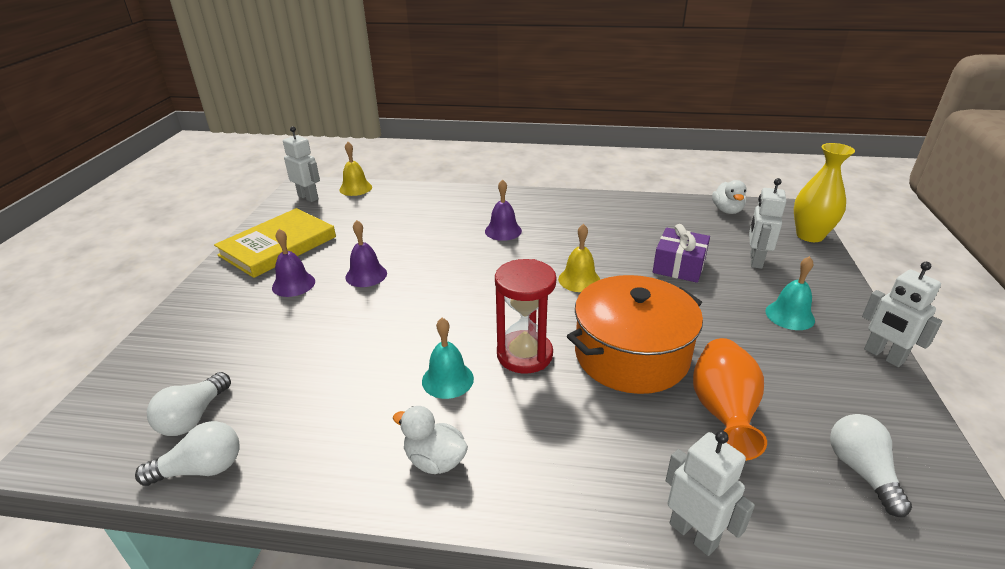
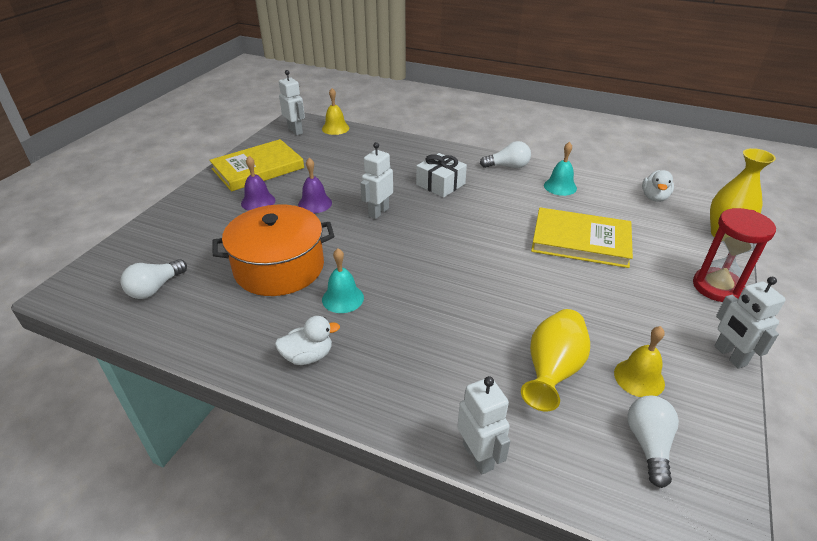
camera: 15 degrees right, 5 degrees up
white light bulb [135,421,240,486] -> white light bulb moved to [480,141,531,168]
white duck [393,406,468,474] -> white duck turned 120 degrees clockwise [275,316,340,365]
purple bell [485,179,522,241] -> white gift [416,153,467,198]
red hourglass [495,259,556,374] -> red hourglass moved to [693,208,776,302]
yellow bell [558,224,600,292] -> yellow bell moved to [614,326,665,397]
orange pot [567,275,703,394] -> orange pot moved to [213,204,334,296]
purple gift [653,224,710,283] -> yellow book [531,207,633,268]
orange vase [693,338,767,461] -> yellow vase [521,309,590,412]
white robot [749,178,787,269] -> white robot moved to [360,142,393,219]
turquoise bell [765,256,815,330] -> turquoise bell moved to [544,142,577,196]

